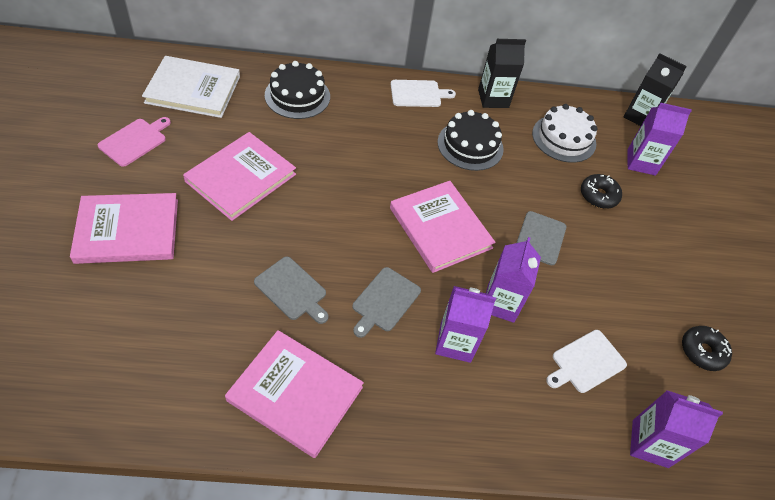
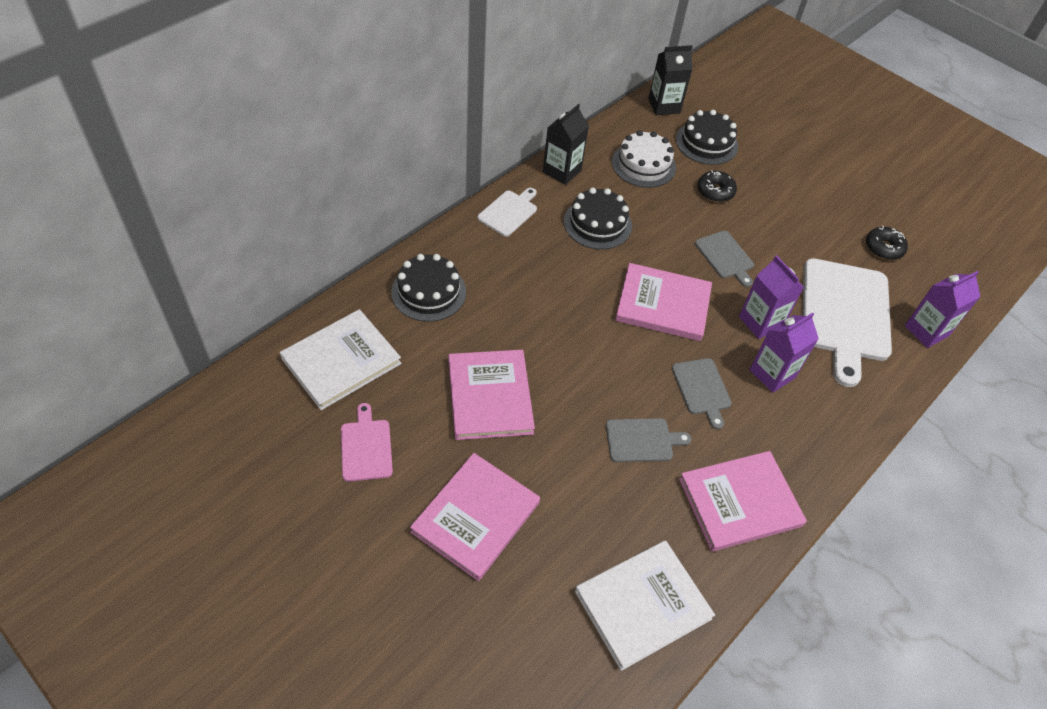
camera: 45 degrees left, 0 degrees up
white cutting board [546,330,627,393] -> white cutting board [802,258,892,387], size x2.04
purple carton [627,103,692,176] -> black cake [676,110,738,165]
none -> white book [575,541,715,671]

